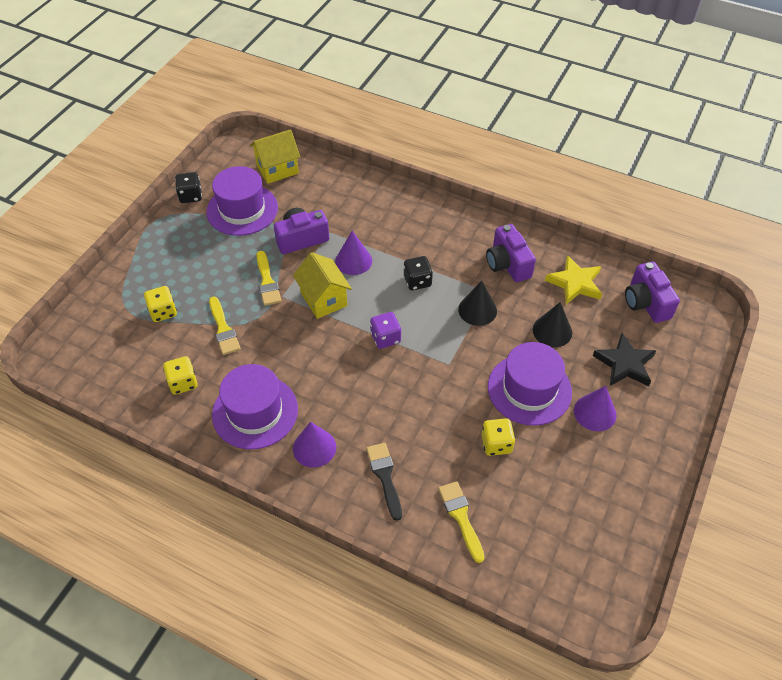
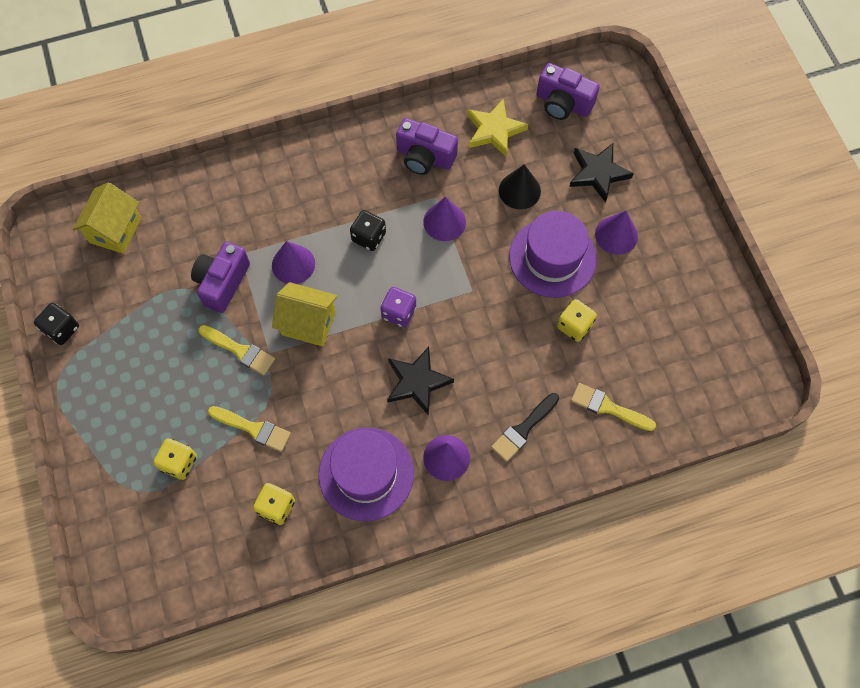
camera: 45 degrees left, 15 degrees up
purple hat [206,166,278,236] -> none
black brush [366,443,402,521] -> black brush turned 75 degrees counterclockwise [491,393,559,462]
black cone [458,281,497,326] -> purple cone [423,197,466,241]
none -> black star [387,347,454,416]

